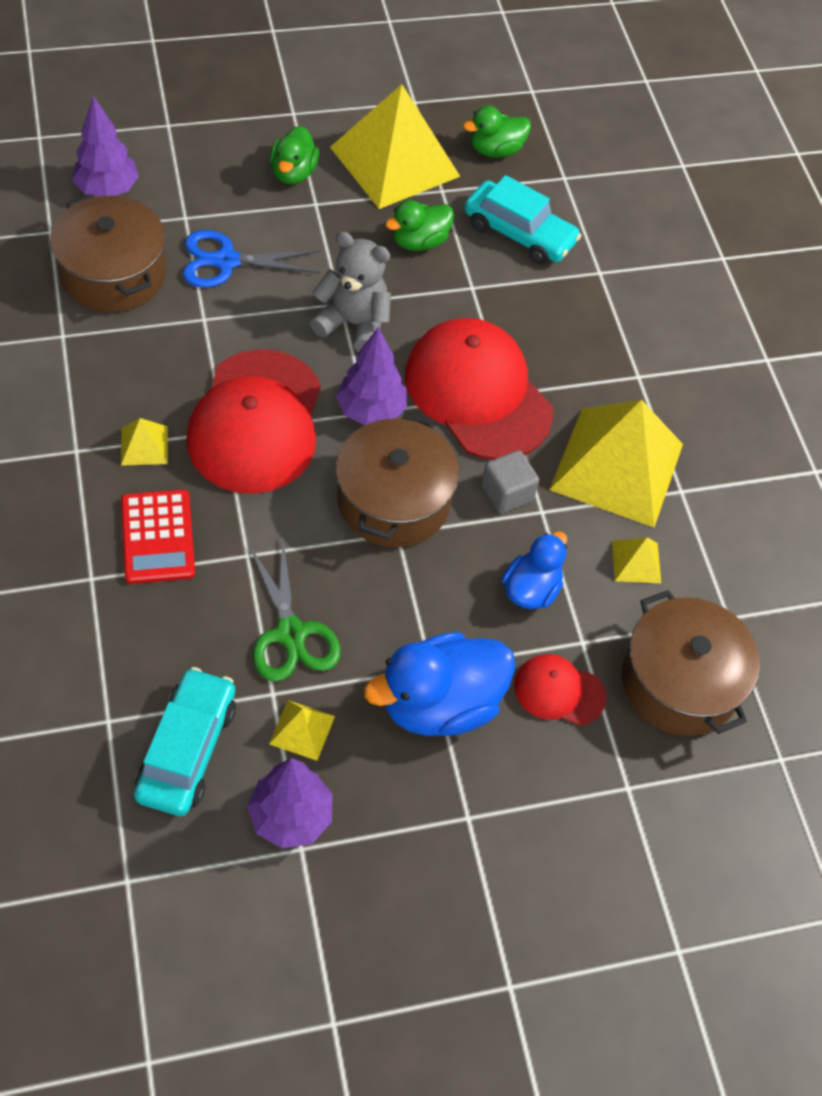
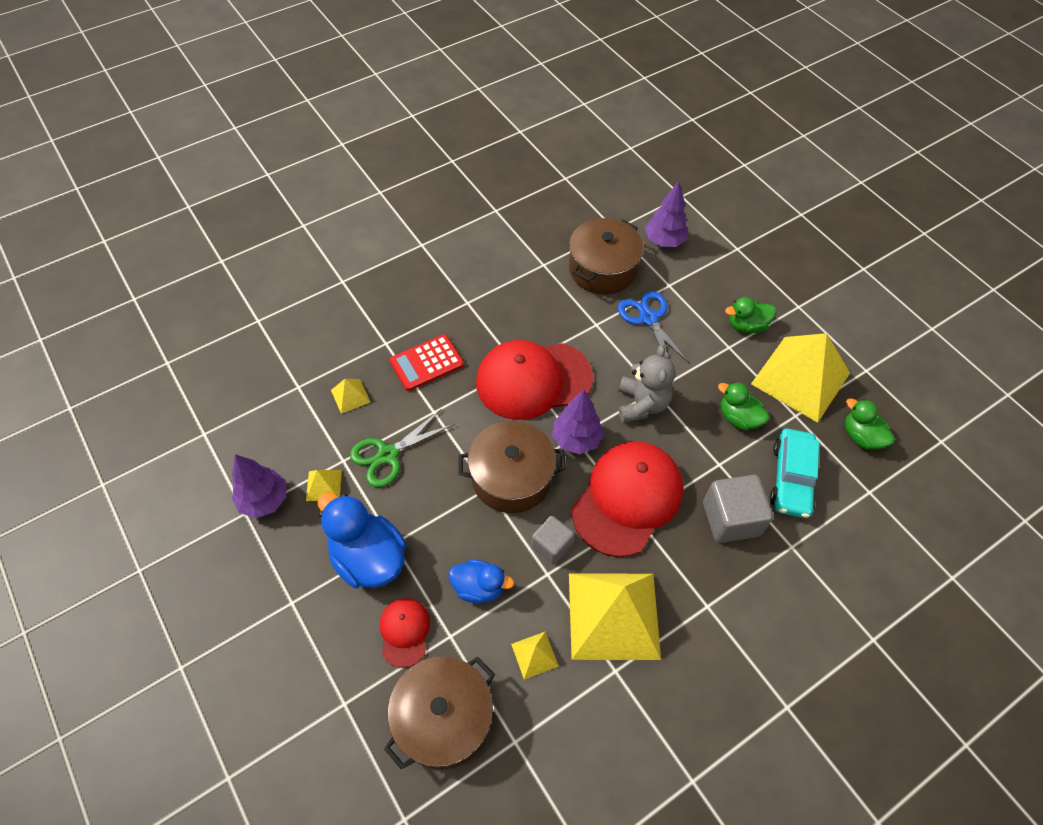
camera: 75 degrees right, 0 degrees up
yellow pyramid [121,418,168,466] -> yellow pyramid moved to [331,379,370,414]
turquoise car [134,667,236,816] -> none
none -> grey cube [703,475,773,543]

